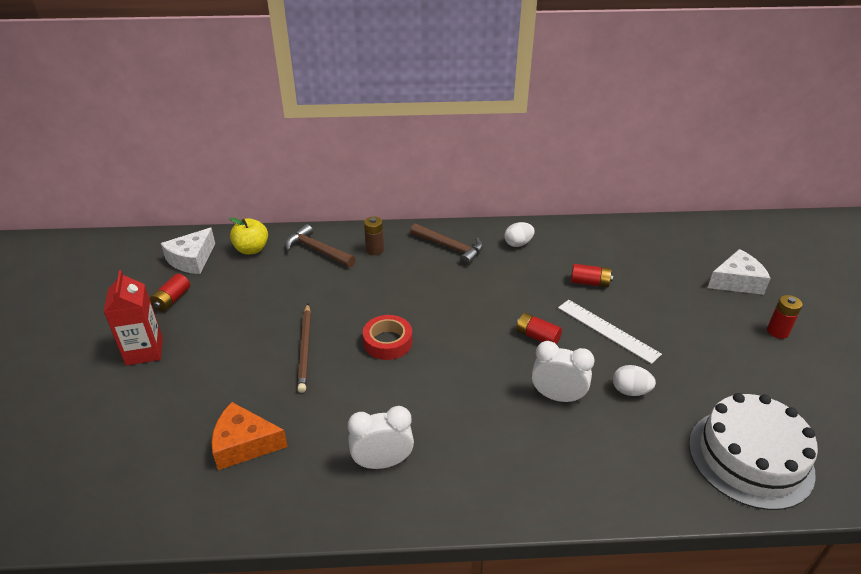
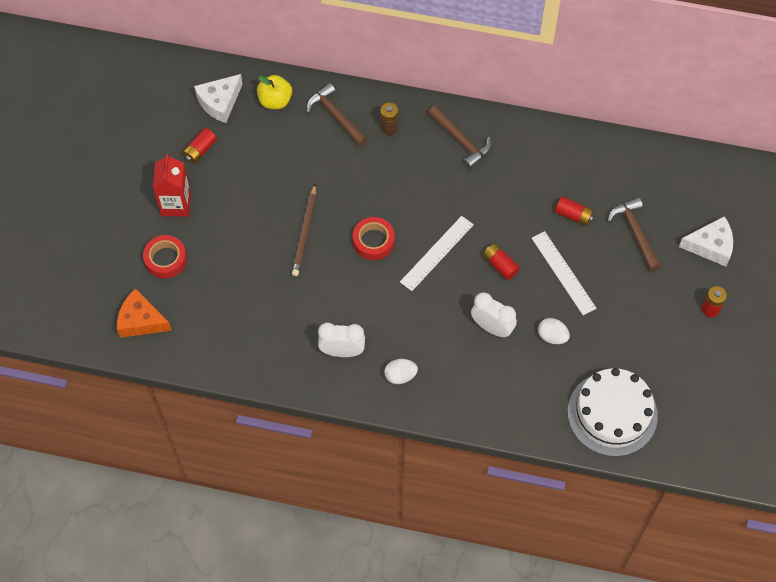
camera: 15 degrees right, 25 degrees up
orange cheese [211,402,288,470] -> orange cheese moved to [117,288,172,338]
white egg [504,222,534,247] -> white egg moved to [384,359,418,384]
none -> red tape [143,235,187,279]
none -> white ruler [400,216,474,291]
none -> brown hammer [607,197,661,271]

